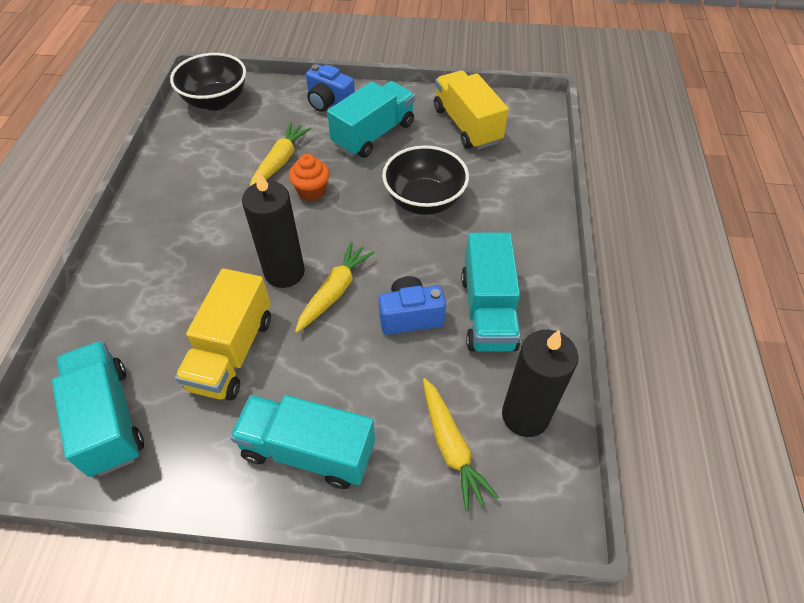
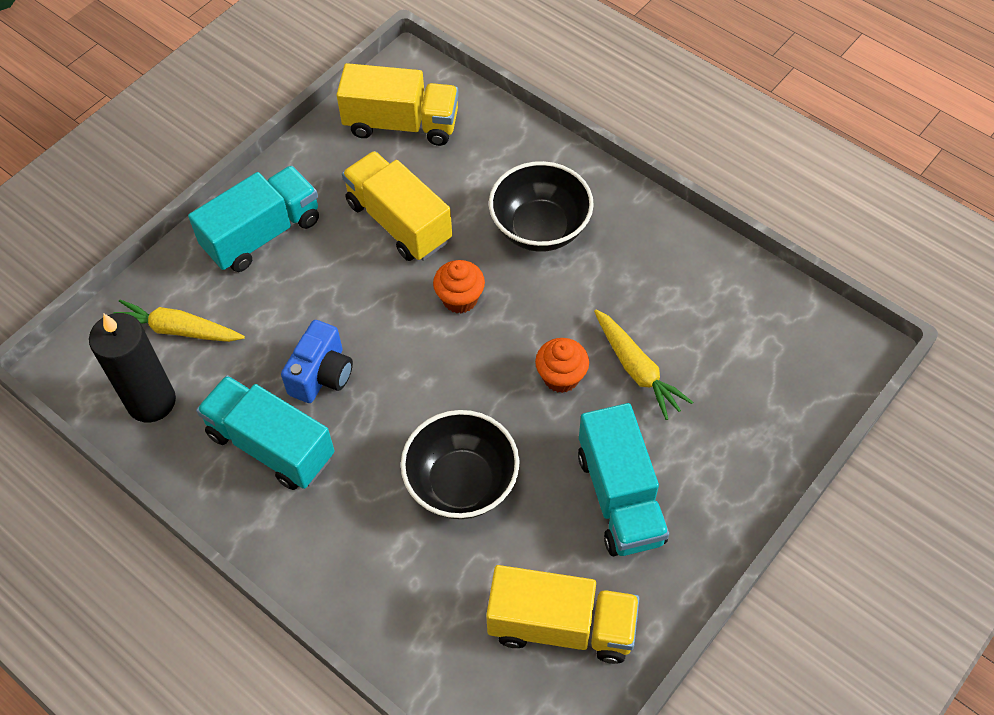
camera: 125 degrees right, 5 degrees up
turquoise truck [52,341,144,477] -> yellow truck [336,63,459,146]
black bowl [170,53,246,111] -> black bowl moved to [489,161,594,252]
black candle [242,170,305,288] -> orange cupcake [433,260,485,313]
yellow carrot [295,242,375,333] -> none
blue camera [306,64,355,112] -> none

